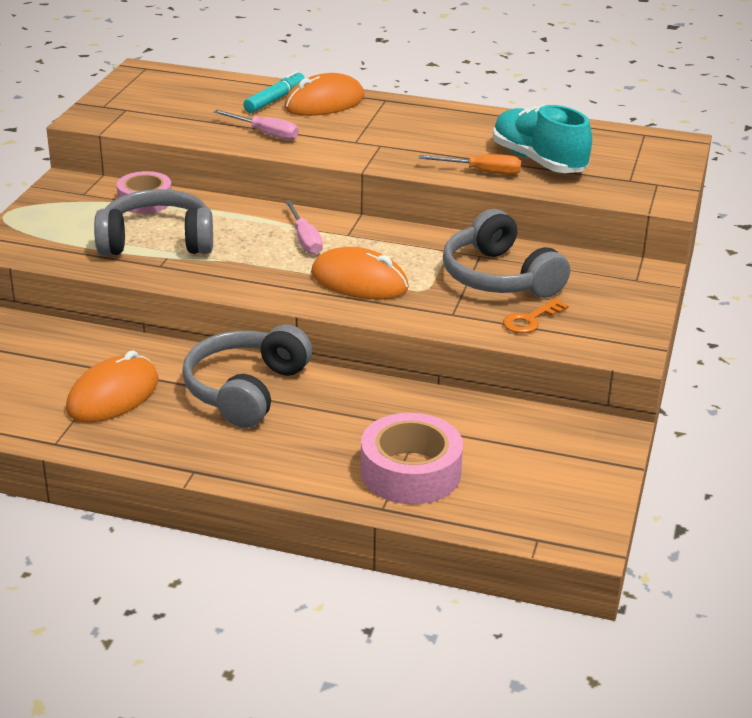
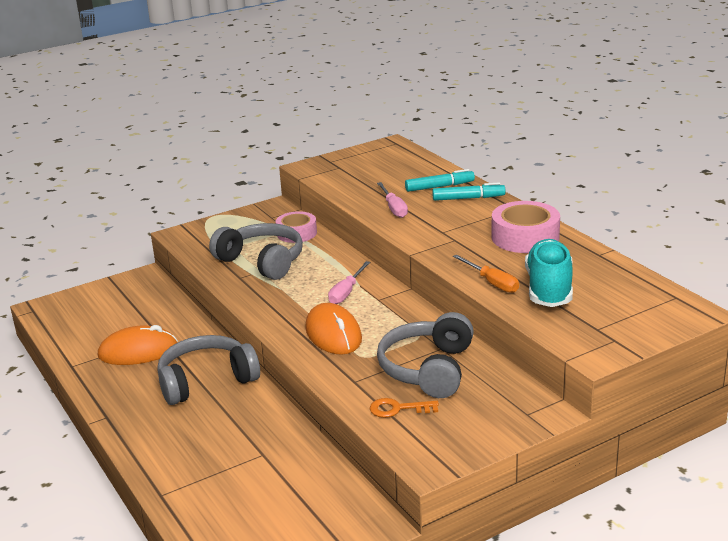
camera: 45 degrees right, 5 degrees down
orange mouse [284,73,364,116] -> turquoise marker [432,182,506,201]
pink tape [360,413,463,504] -> pink tape moved to [492,201,560,253]

